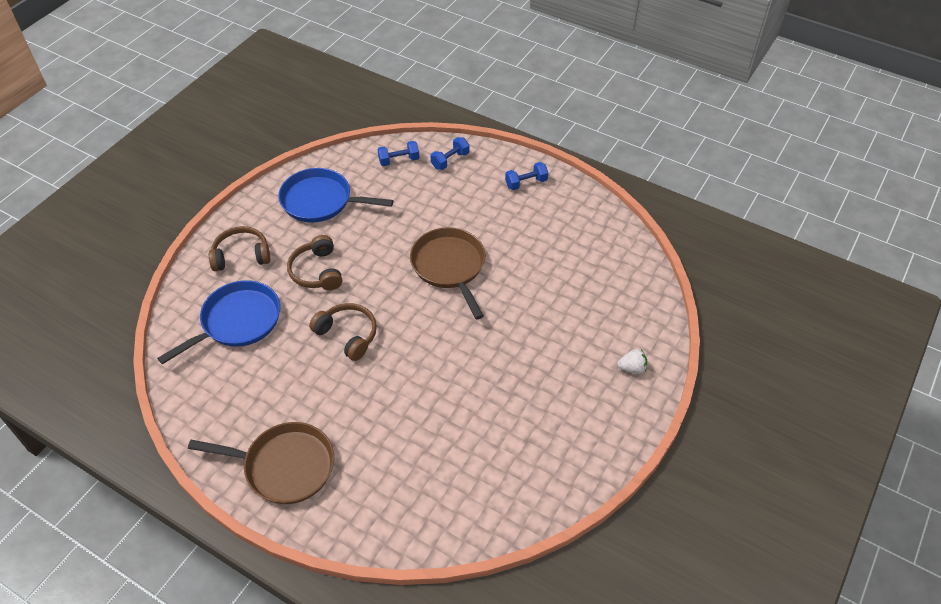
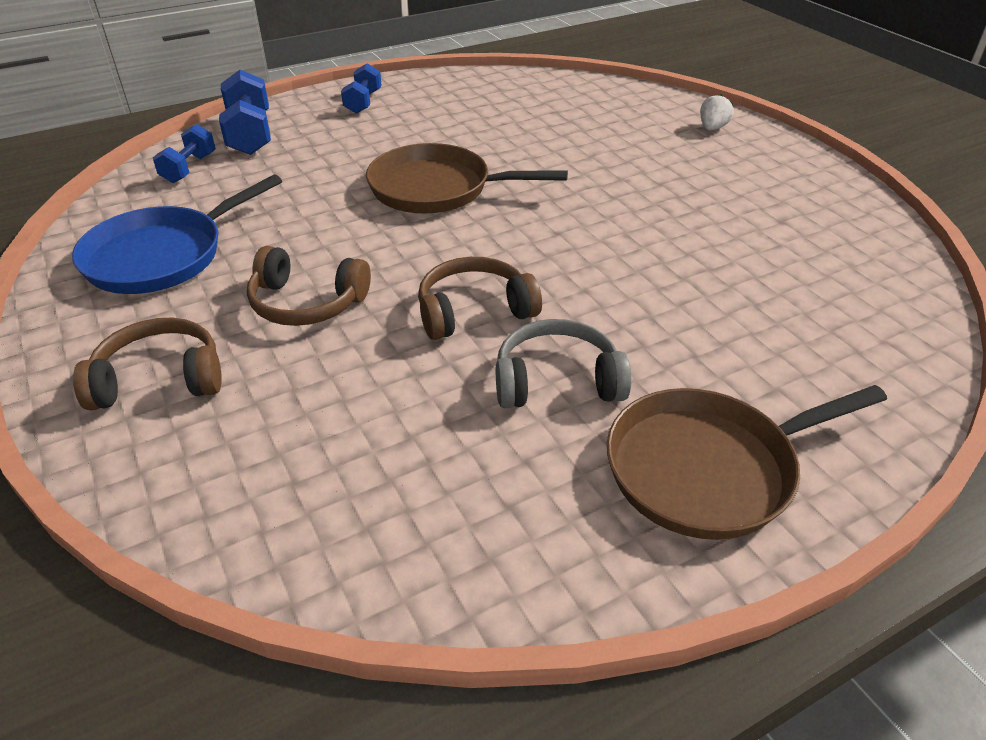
camera: 60 degrees left, 10 degrees down
blue pan [157,280,280,364] -> none
brown pan [188,422,334,504] -> brown pan turned 150 degrees counterclockwise [607,385,887,540]
brown headphones [209,226,270,271] -> brown headphones turned 60 degrees clockwise [73,318,222,411]
blue dumbbell [431,137,469,170] -> blue dumbbell [219,70,271,155], size x1.56
none -> grey headphones [496,319,631,408]

